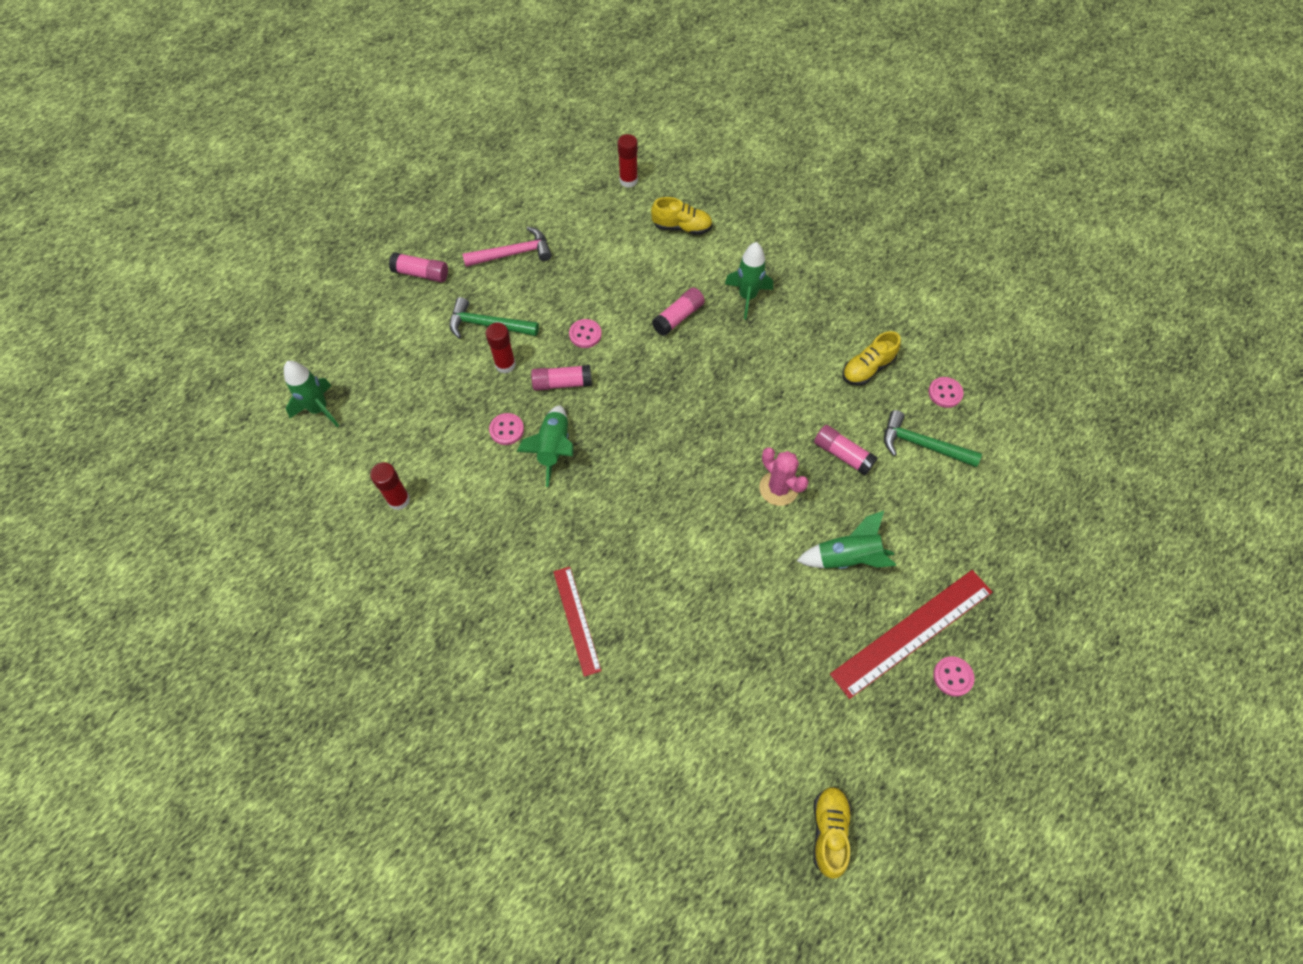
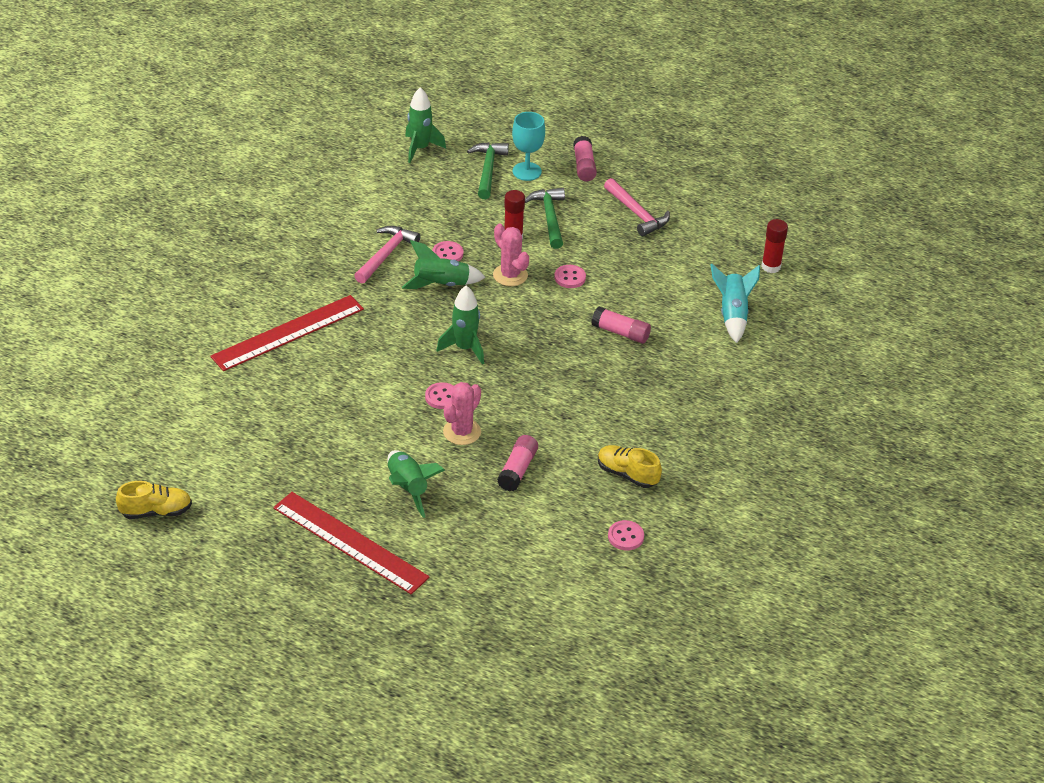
camera: 70 degrees right, 20 degrees down
red glue stick [370,462,410,510] -> none
pink glue stick [531,365,592,391] -> pink cactus [493,224,529,286]
red ruler [553,567,601,677] -> red ruler [210,295,364,371], size x1.66
yellow shoe [651,197,713,235] -> turquoise rocket [710,264,760,343]
green rocket [725,242,773,319] -> green rocket moved to [436,285,484,365]
green hammer [884,410,982,467] -> green hammer moved to [467,142,509,199]
pink button [933,656,975,697] -> pink button moved to [425,382,454,409]
none -> pink hammer [354,226,421,283]
none -> turquoise goblet [512,112,545,181]

